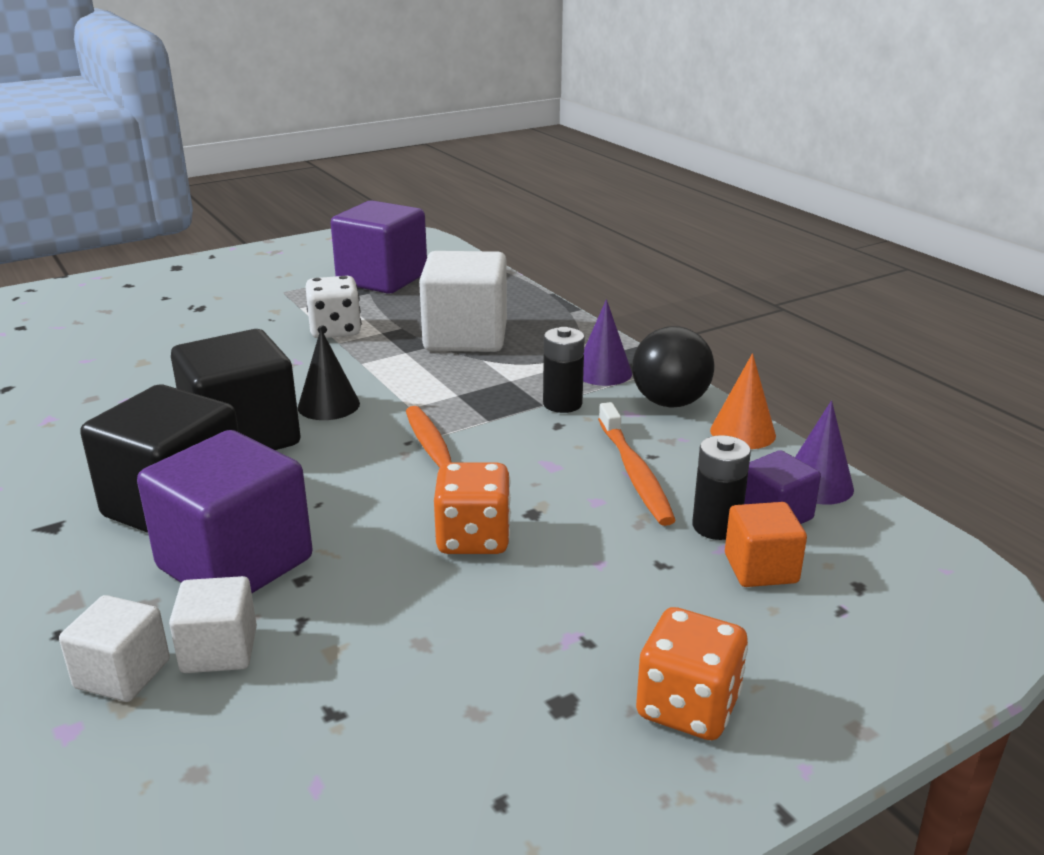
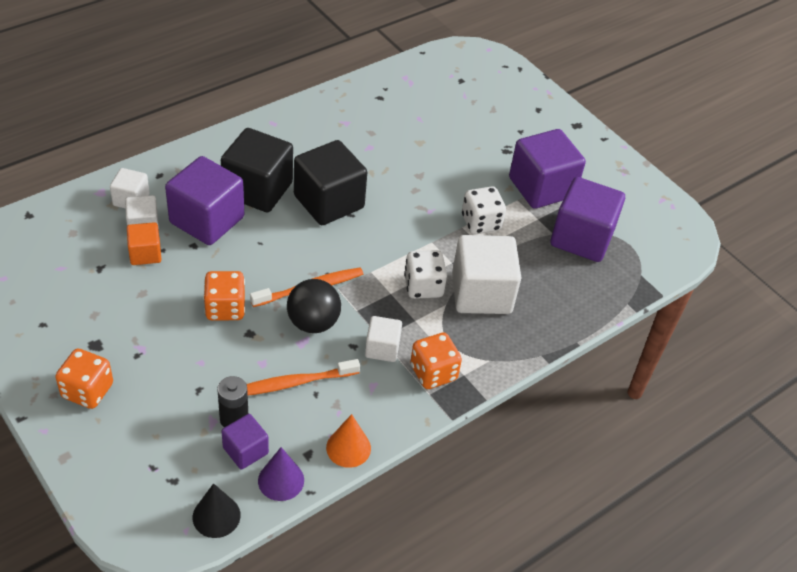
camera: 80 degrees right, 20 degrees up
black cone [298,329,360,420] -> black cone moved to [193,483,241,538]
black battery [543,327,585,413] -> white cube [365,316,402,362]
purple cone [583,299,632,386] -> orange dice [410,332,462,389]
black ball [632,326,714,408] -> black ball moved to [287,279,341,333]
orange cube [725,502,807,587] -> orange cube moved to [127,222,162,265]
none -> white dice [404,250,447,299]
none -> purple cube [509,129,586,209]

